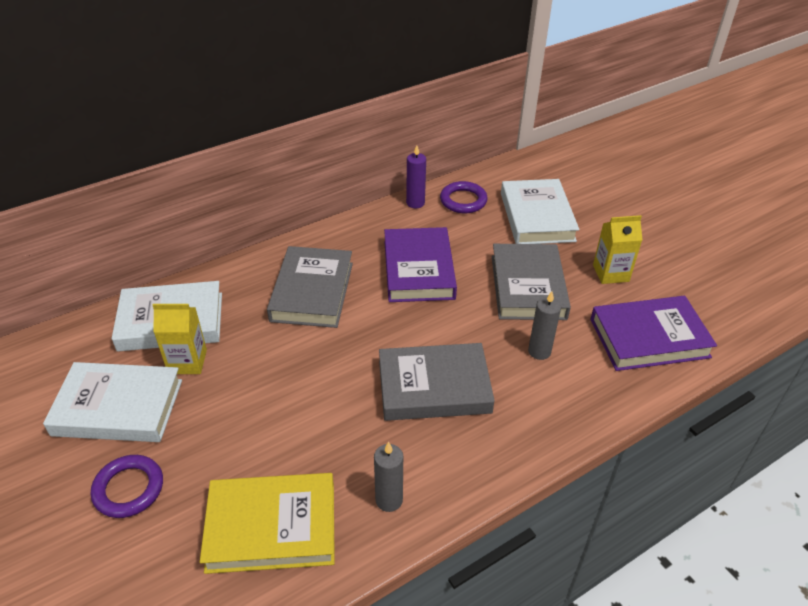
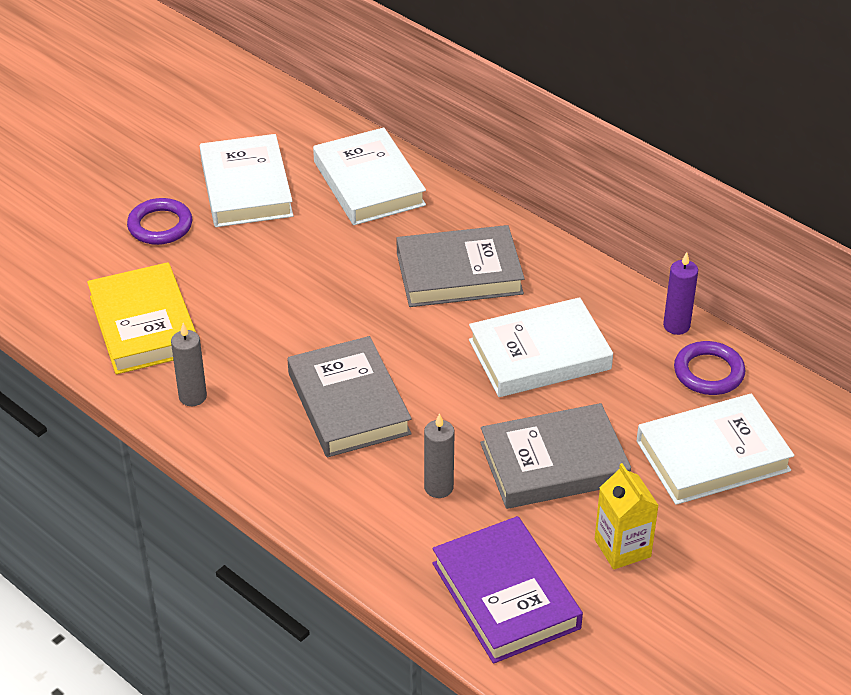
camera: 75 degrees right, 0 degrees up
yellow carton [153,304,207,374] -> none
purple book [384,227,457,302] -> white book [469,297,613,397]

